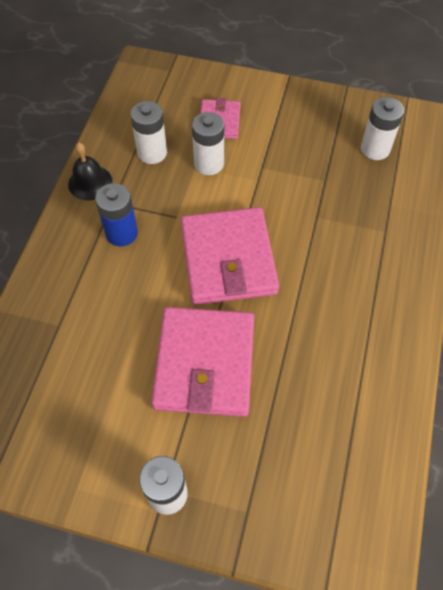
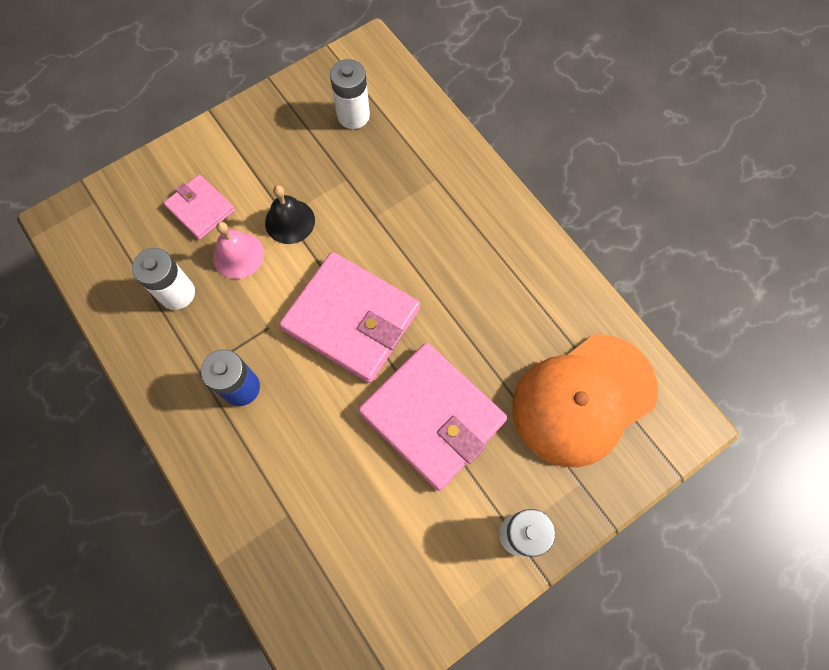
camera: 50 degrees left, 10 degrees up
black bell [68,142,112,201] -> black bell moved to [265,185,315,244]
white battery [192,112,224,175] -> pink bell [213,222,264,279]
none -> orange cap [512,334,658,468]

